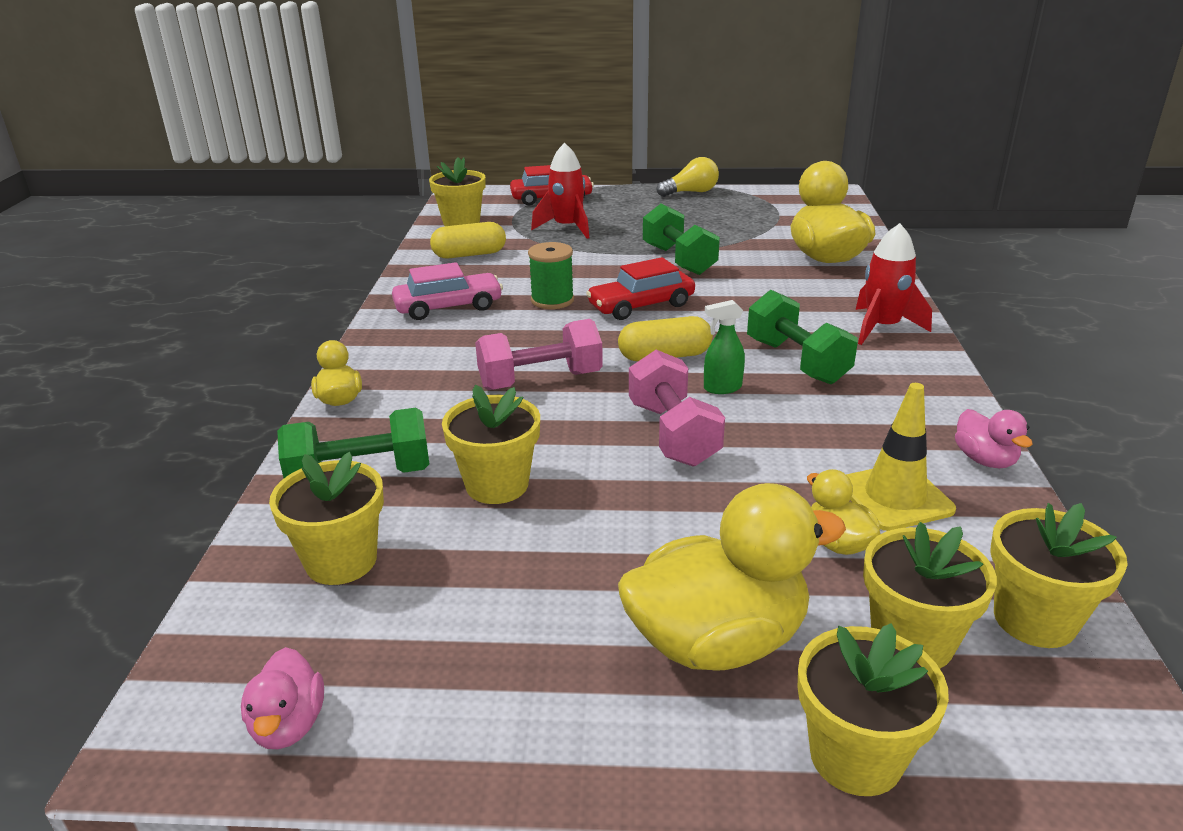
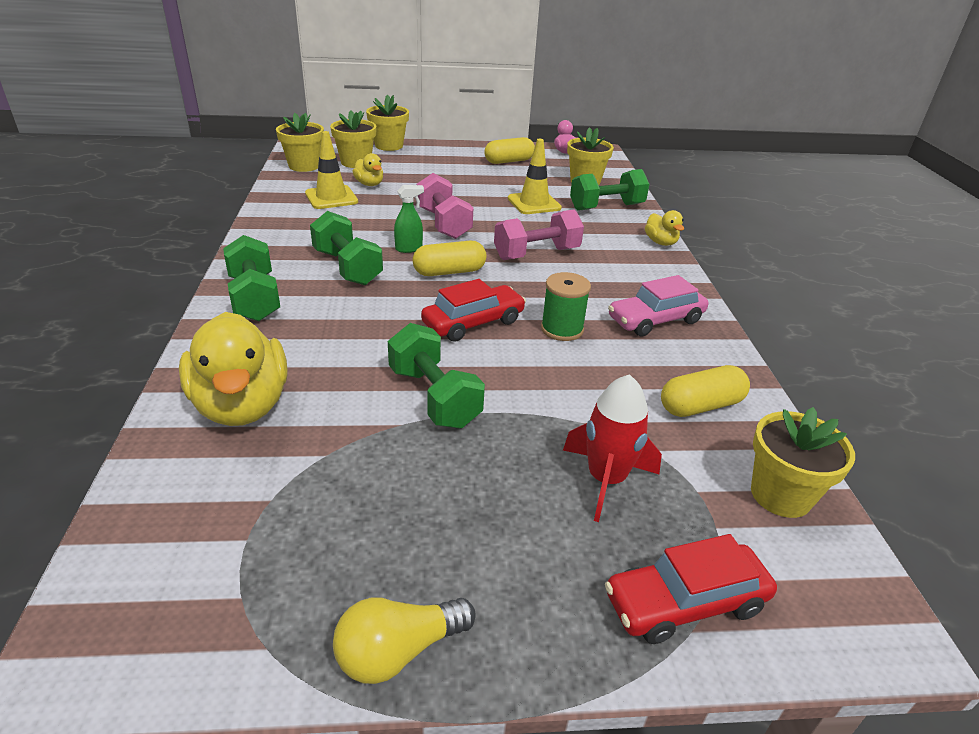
camera: 170 degrees right, 5 degrees up
yellow flower pot [442,384,540,504] -> yellow traffic cone [508,139,562,214]
yellow duck [618,483,846,671] -> none
red rocket [855,223,932,345] -> green dumbbell [223,235,280,321]
pink duck [955,409,1033,468] -> none
none -> yellow capsule [484,137,535,164]

